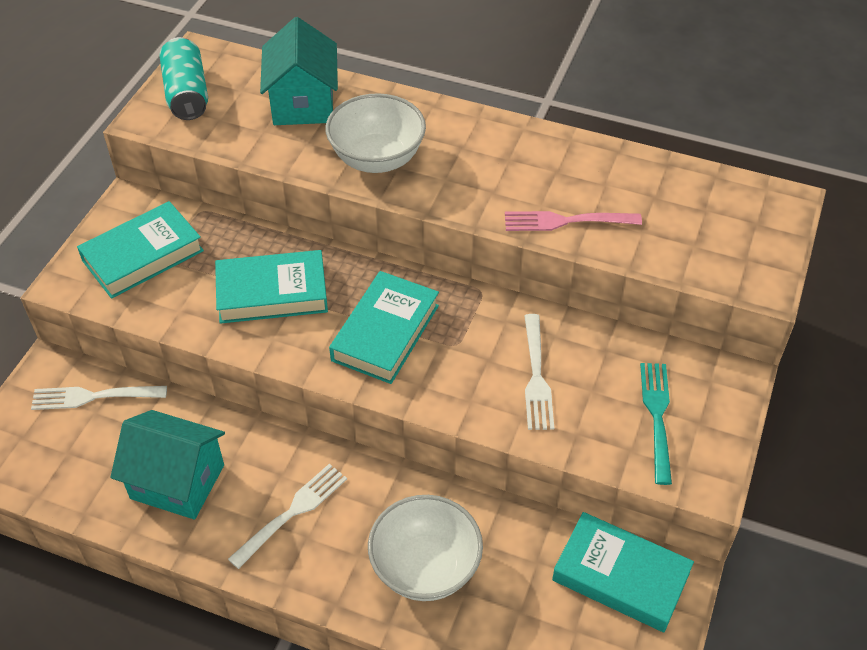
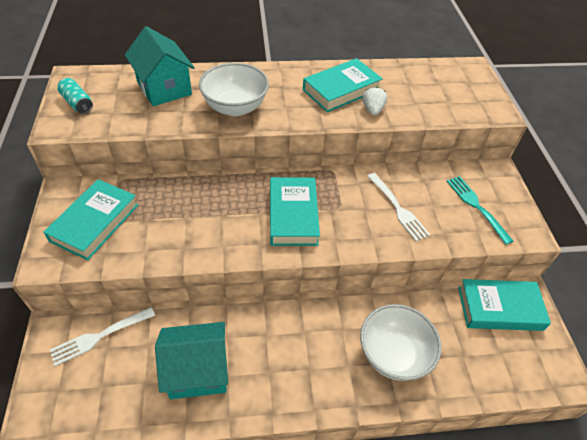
camera: 30 degrees left, 0 degrees up
turquoise can [159,37,208,120] -> turquoise can [57,78,93,114], size x0.65
turquoise book [215,250,328,324] -> turquoise book moved to [303,58,383,112]
white fork [228,464,347,569] -> none
pink fork [505,211,642,231] -> white strawberry [363,87,387,116]

